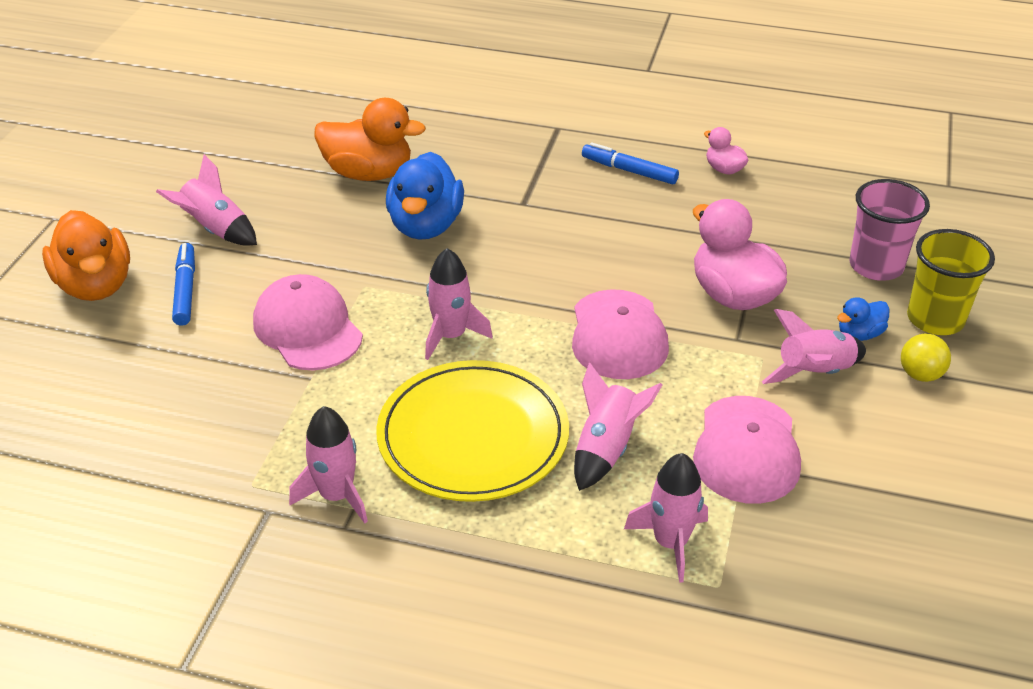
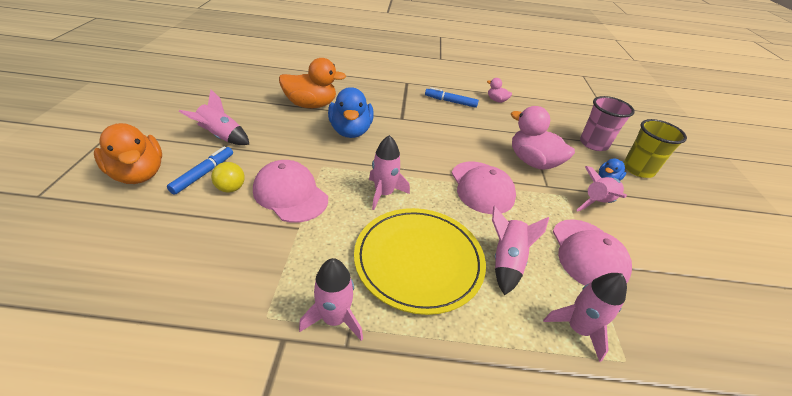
camera: 15 degrees left, 0 degrees up
blue marker [172,243,195,326] -> blue marker turned 45 degrees clockwise [167,146,233,195]
yellow ball [901,334,951,382] -> yellow ball moved to [211,162,245,193]

